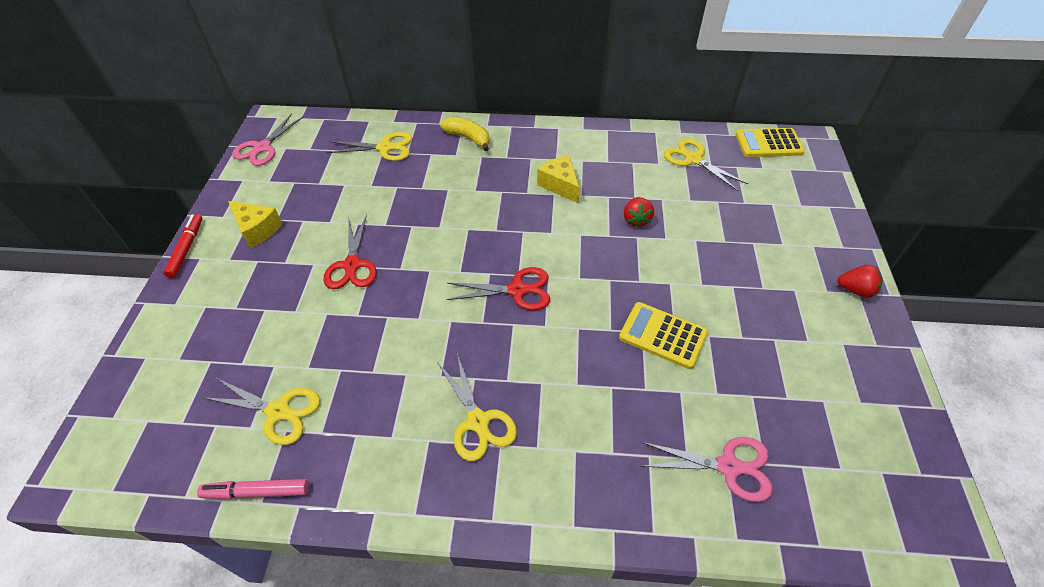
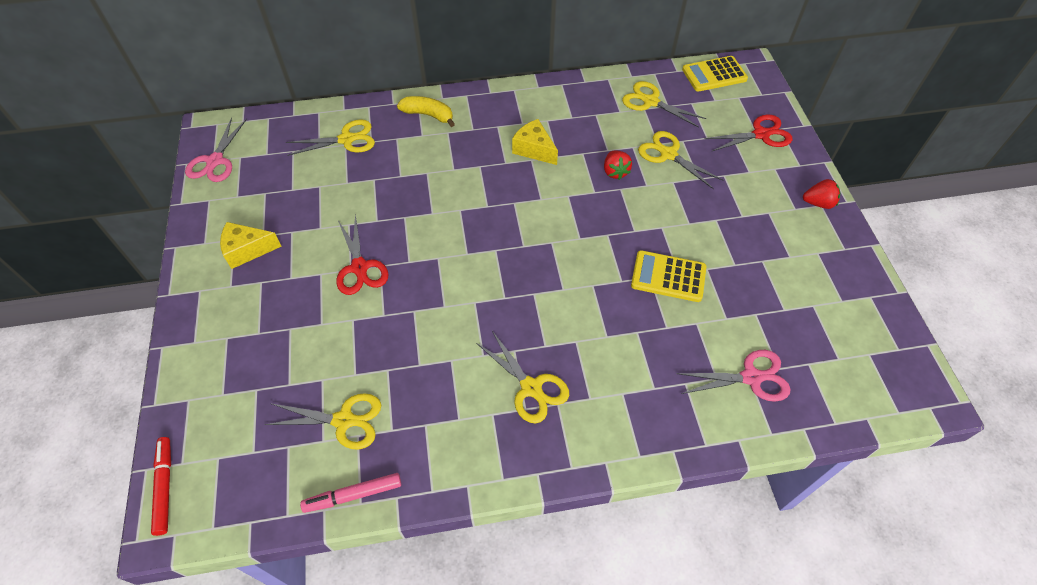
camera: 15 degrees left, 5 degrees up
red marker [163,214,202,278] -> red marker moved to [151,437,171,536]
yellow cheese [228,201,282,248] -> yellow cheese turned 150 degrees clockwise [220,222,282,269]
red scissors [446,267,550,310] -> red scissors moved to [705,115,792,152]
none -> yellow scissors [638,131,724,190]

